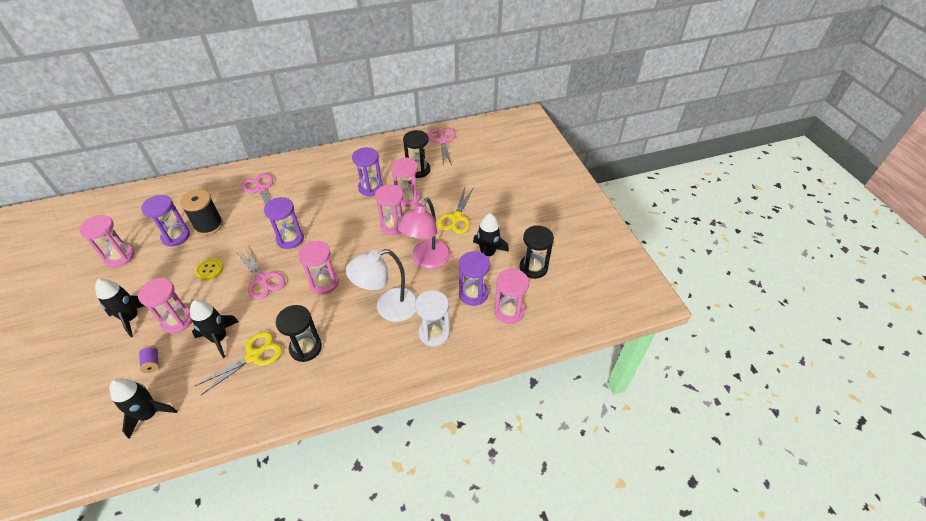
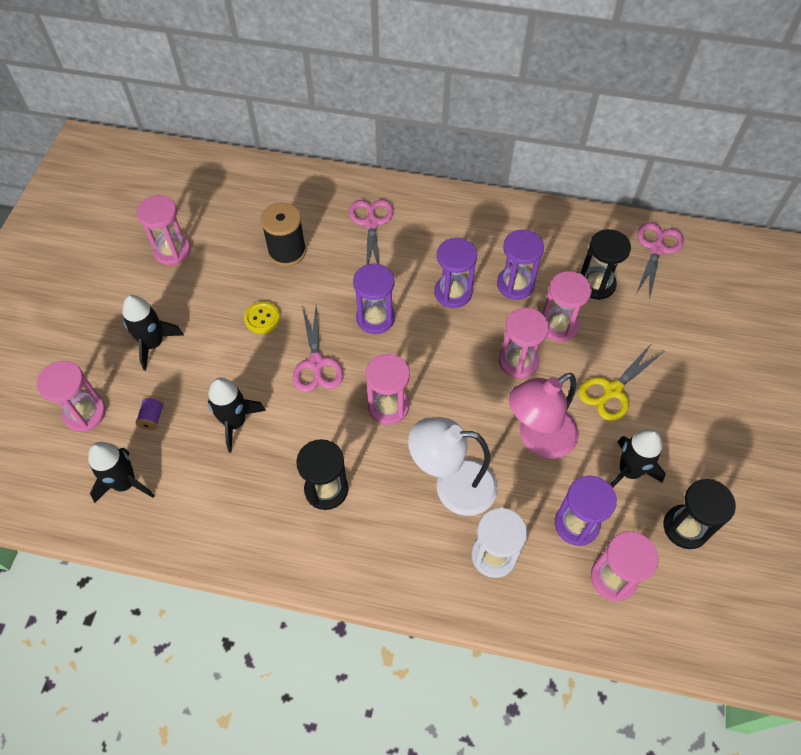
camera: 30 degrees right, 10 degrees up
pink hourglass [138,278,192,334] -> pink hourglass moved to [37,361,106,432]
purple hourglass [141,195,190,247] -> purple hourglass moved to [434,238,477,308]
yellow scissors [195,331,282,395] -> none

